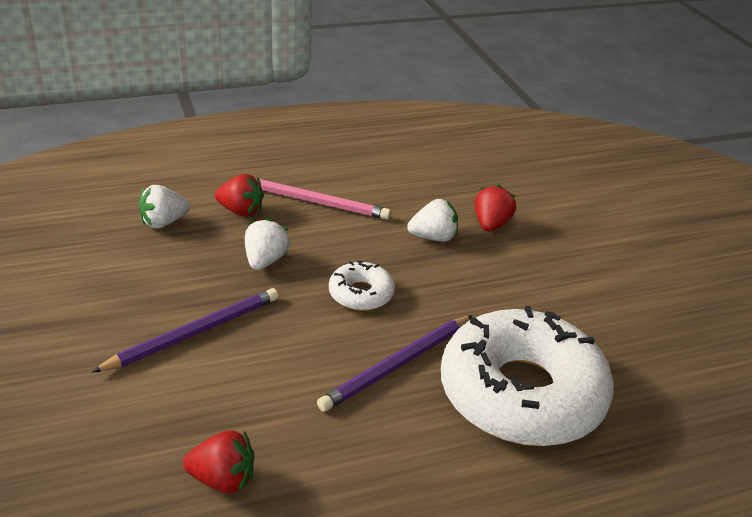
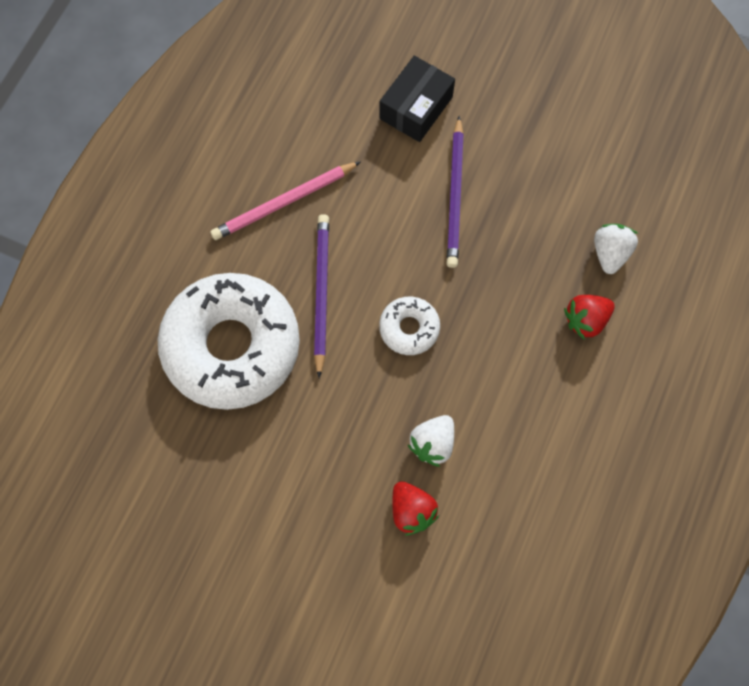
camera: 135 degrees right, 35 degrees up
red strawberry [183,430,254,494] -> none
white strawberry [245,218,290,270] -> none
pink pencil [256,178,391,220] -> pink pencil moved to [210,161,361,240]
none -> black box [379,56,455,142]

